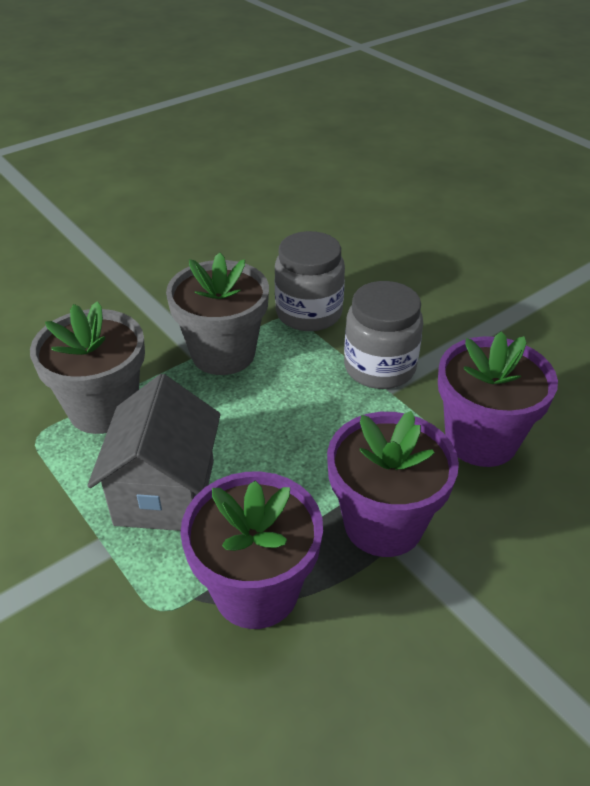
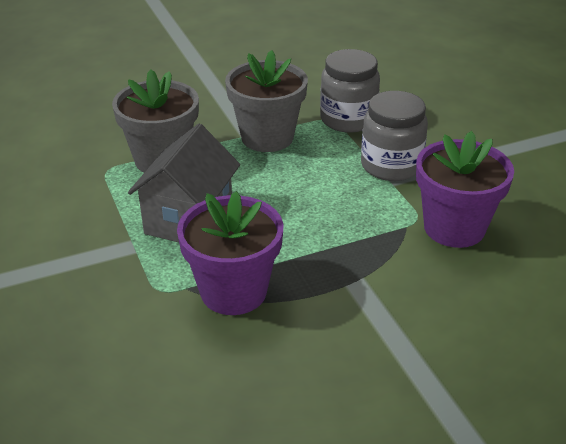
camera: 15 degrees right, 5 degrees down
purple flower pot [327,411,459,557] -> none

